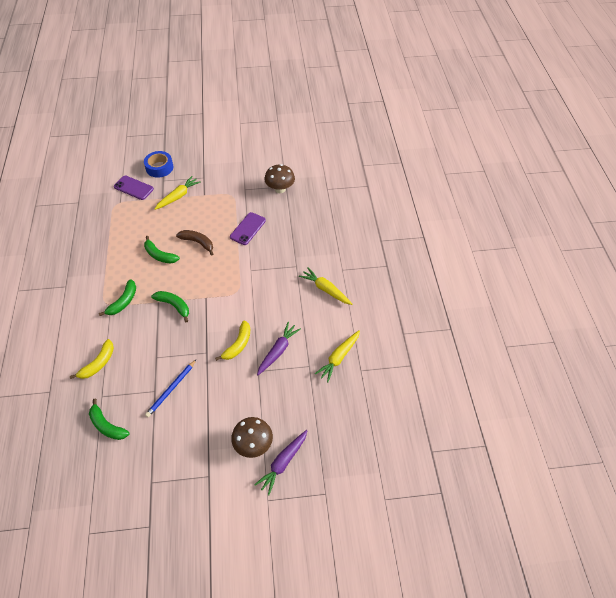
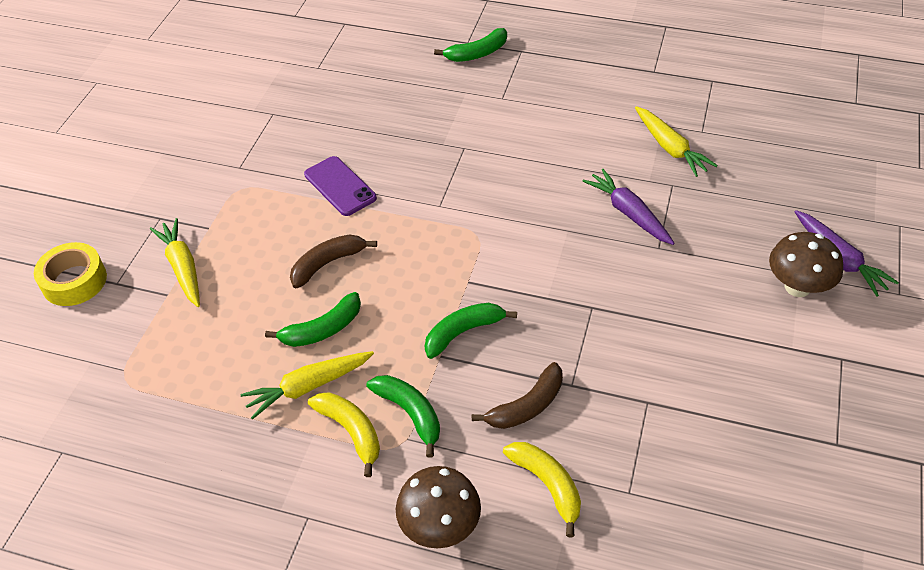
camera: 65 degrees left, 5 degrees down
green banana [89,399,130,440] -> green banana moved to [434,28,507,62]
purple phone [114,176,154,200] -> none
blue tape [144,151,173,178] -> yellow tape [34,242,107,306]
blue pencil [145,359,197,417] -> none
yellow banana [215,321,250,361] -> yellow banana moved to [308,392,380,477]
brown mushroom [264,164,295,193] -> brown mushroom moved to [396,466,481,548]
yellow carrot [299,267,352,305] -> yellow carrot moved to [241,351,374,420]
none -> brown banana [472,362,563,429]

